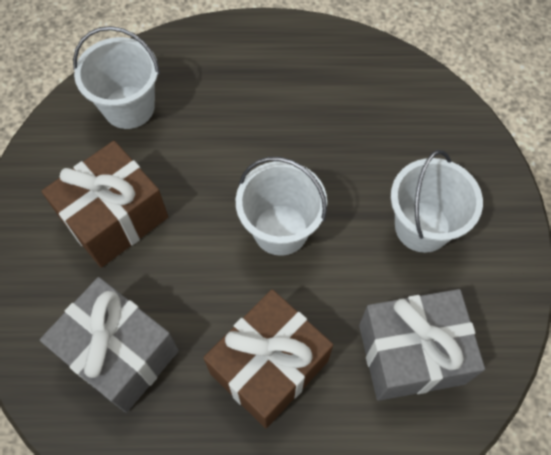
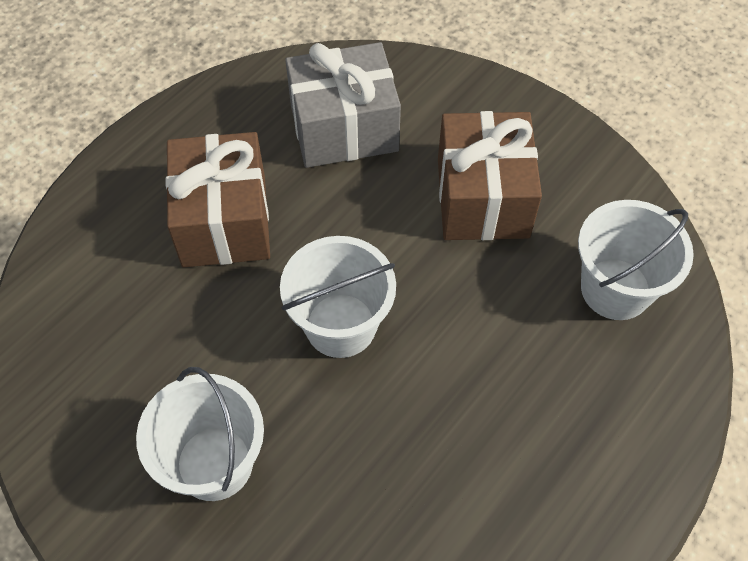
camera: 130 degrees right, 5 degrees down
grey gift [359,289,485,401] -> none

